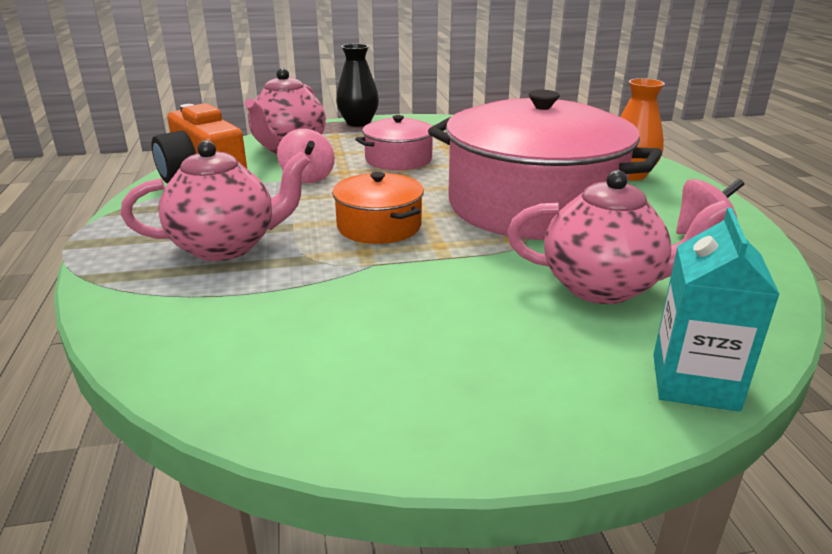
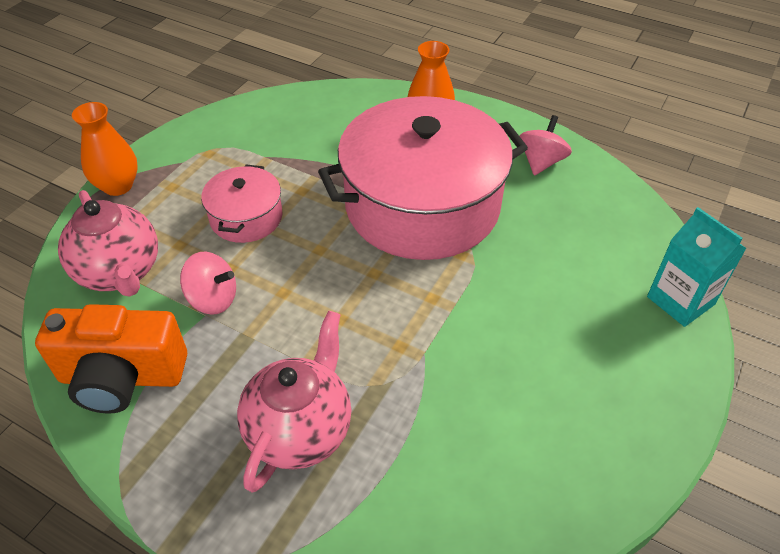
camera: 50 degrees left, 20 degrees up
orange pot [332,172,424,244] -> none
black vase [336,44,379,127] -> orange vase [72,102,138,196]
pink teapot [507,170,729,304] -> none

